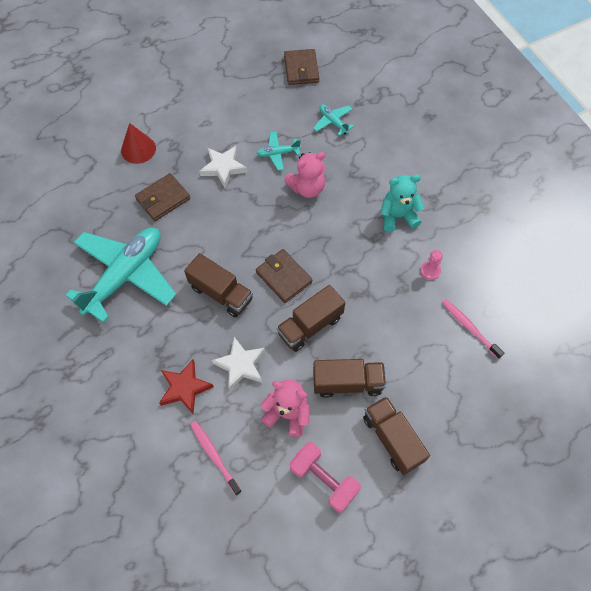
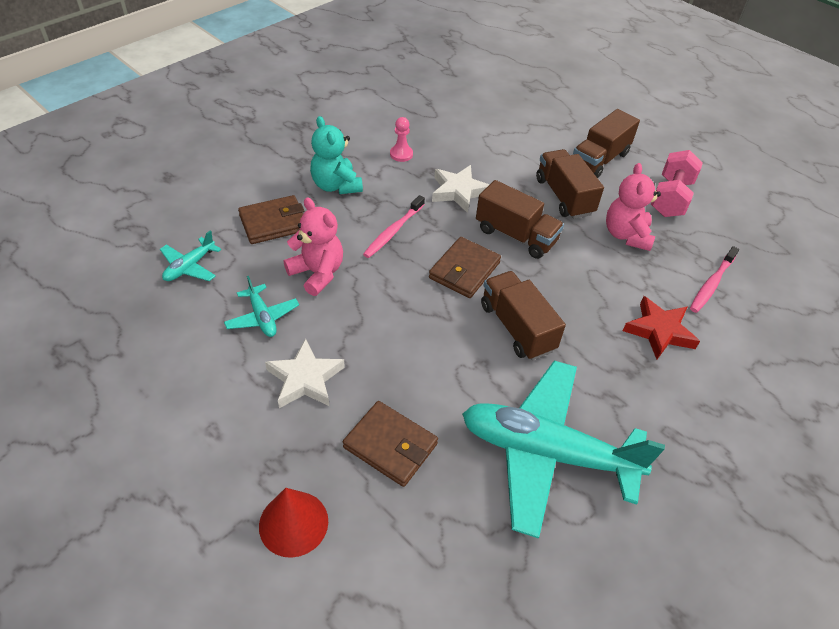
camera: 110 degrees left, 15 degrees down
brown truck [184,253,253,317] -> brown truck turned 45 degrees counterclockwise [481,271,566,360]
white star [212,337,265,391] -> white star moved to [432,165,490,213]
brown wallet [284,49,319,85] -> brown wallet moved to [238,195,304,244]
pink toothbrush [442,299,504,359] -> pink toothbrush moved to [363,195,425,258]

